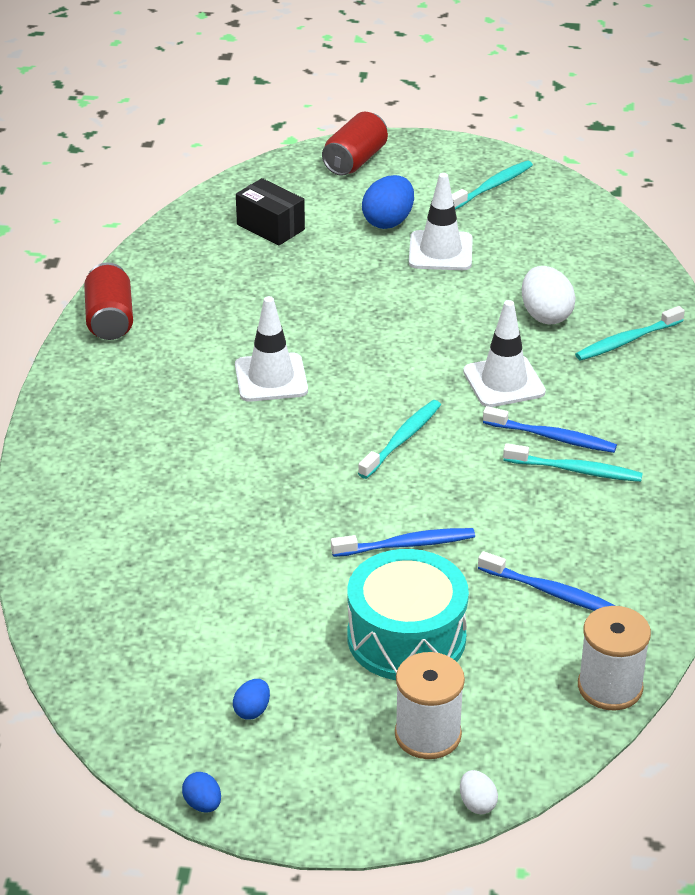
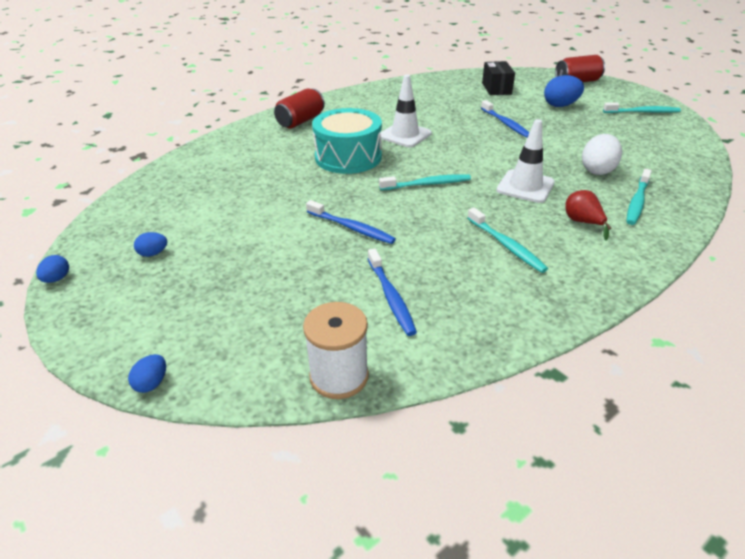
camera: 45 degrees right, 0 degrees up
red can [84,263,133,340] -> red can moved to [274,88,325,129]
turquoise drum [347,549,469,680] -> turquoise drum moved to [312,108,382,174]
white spool [395,652,465,759] -> none
white traffic cone [409,173,473,270] -> none
white egg [460,770,498,814] -> blue egg [128,354,166,393]
blue toothbrush [483,406,617,453] -> blue toothbrush moved to [481,100,529,138]
turquoise toothbrush [575,306,685,361] -> turquoise toothbrush turned 75 degrees counterclockwise [626,169,652,225]
none -> red pear [565,190,612,241]

